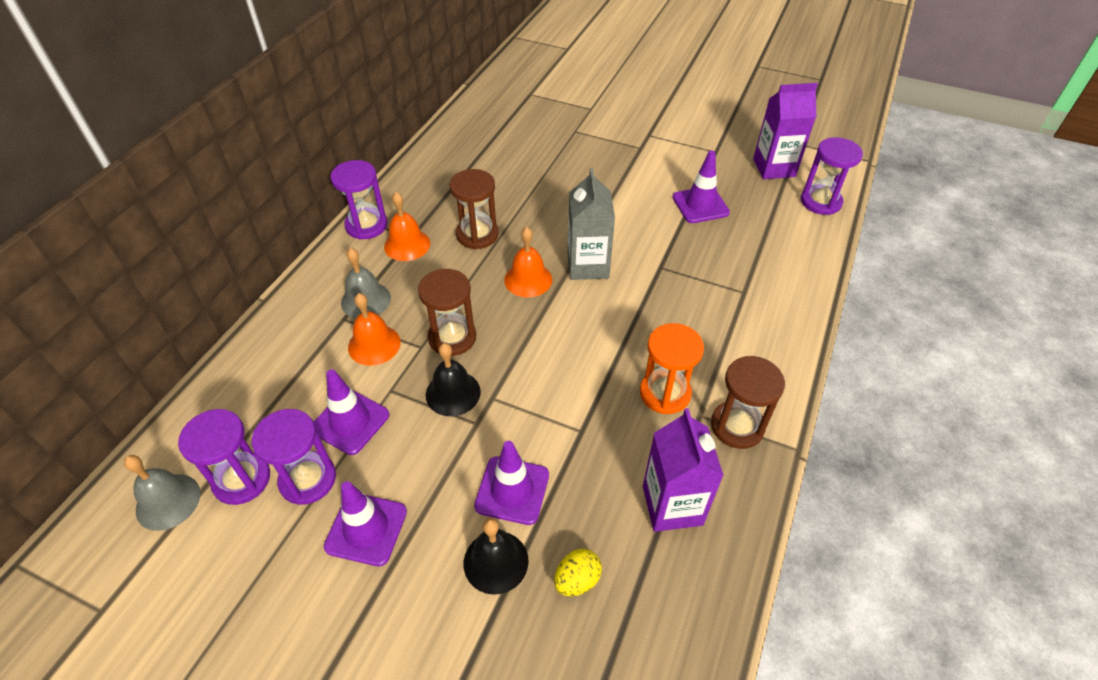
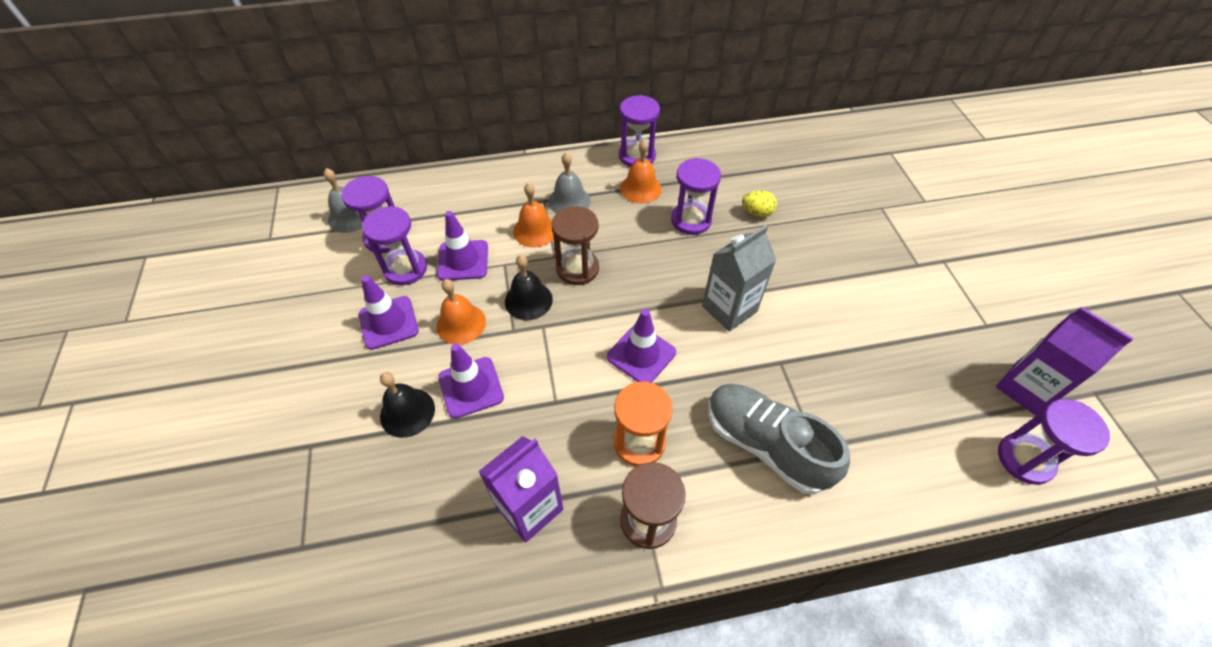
camera: 55 degrees right, 5 degrees up
brown hourglass [450,169,499,249] -> purple hourglass [671,158,721,235]
orange bell [504,227,552,297] -> orange bell moved to [436,279,486,345]
yellow egg [554,549,602,596] -> yellow egg moved to [742,190,777,217]
purple traffic cone [672,150,730,223] -> purple traffic cone moved to [607,309,676,383]
none -> grey shoe [708,384,850,494]

